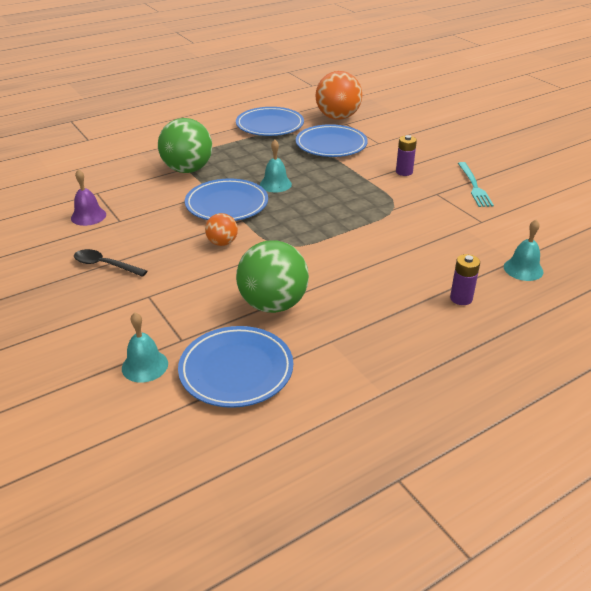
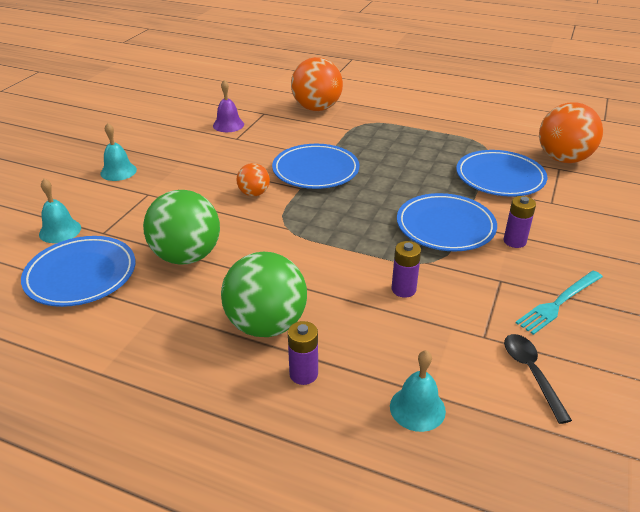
camera: 55 degrees right, 0 degrees up
black spoon [74,249,147,277] -> black spoon moved to [504,334,572,424]
green ball [158,118,212,173] -> green ball moved to [221,251,307,337]
blue plate [236,107,304,136] -> blue plate moved to [397,193,497,251]
turquoise bell [260,140,292,192] -> turquoise bell moved to [100,123,137,181]
none -> orange ball [291,57,343,111]
none -> purple battery [392,241,421,298]

